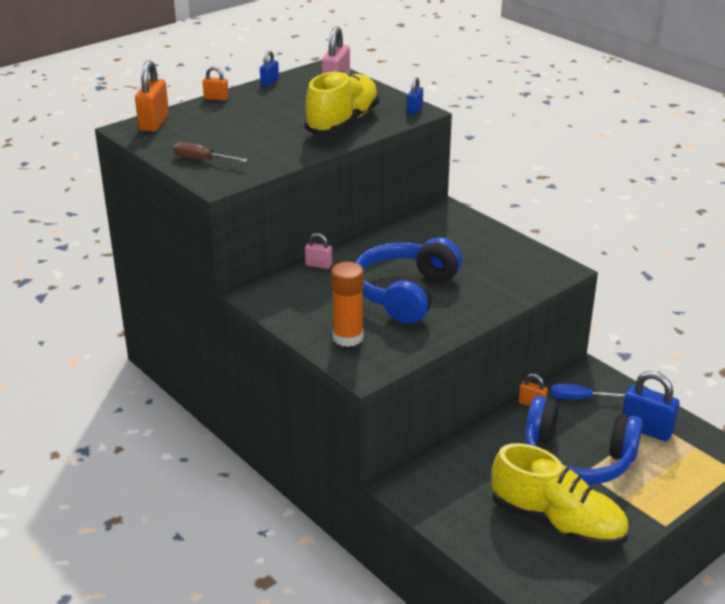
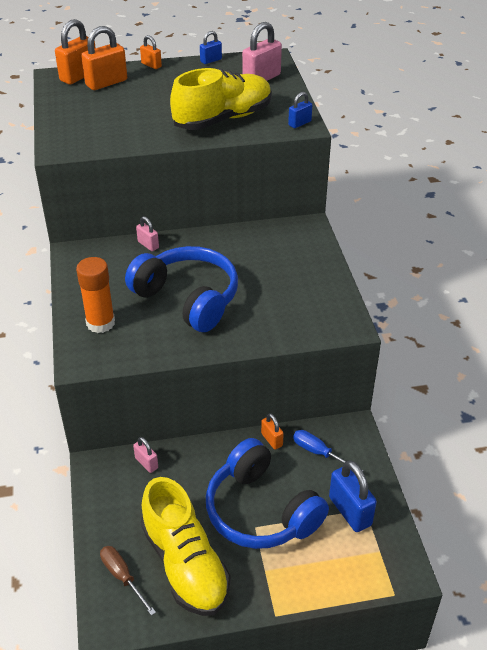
camera: 30 degrees right, 10 degrees up
brown screwdriver [173,142,247,162] -> brown screwdriver moved to [100,546,156,616]
blue headphones [355,237,462,324] -> blue headphones turned 75 degrees clockwise [125,246,238,332]
none -> orange padlock [81,26,127,90]
none -> pink padlock [133,437,158,473]

